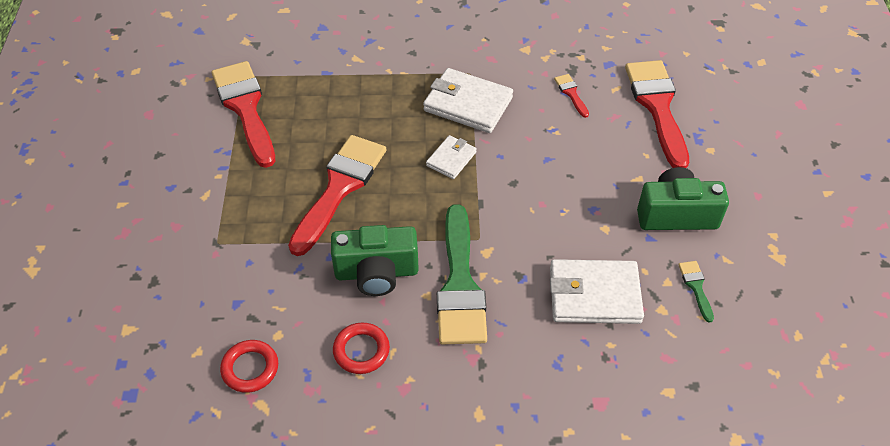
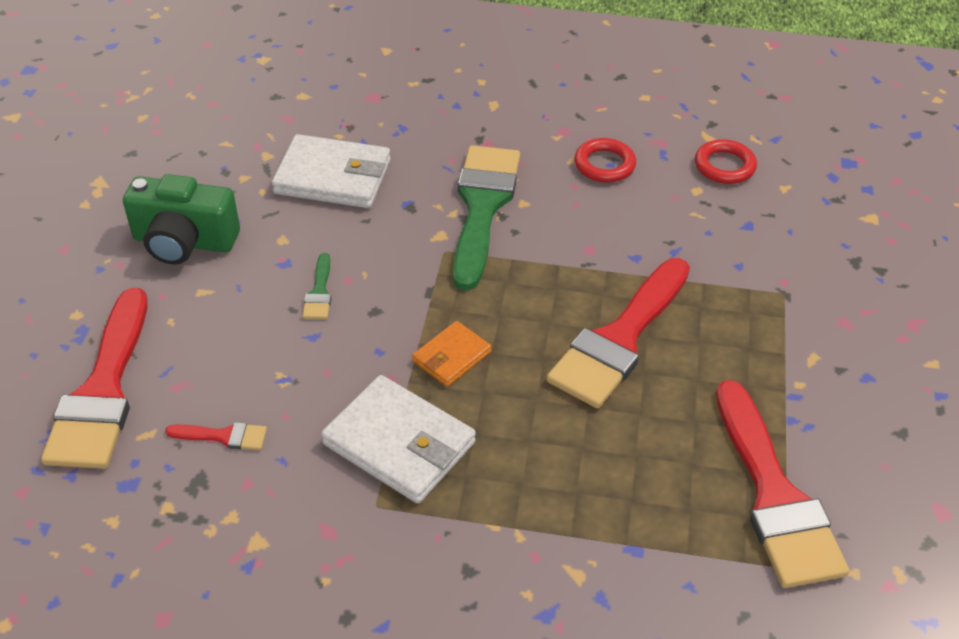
camera: 170 degrees left, 5 degrees down
green camera [331,225,419,296] -> none
white wallet [426,135,477,179] -> orange wallet [412,321,492,387]
red brush [554,74,589,118] -> red brush turned 75 degrees counterclockwise [165,422,267,450]
green brush [678,261,714,322] -> green brush moved to [302,253,331,319]

